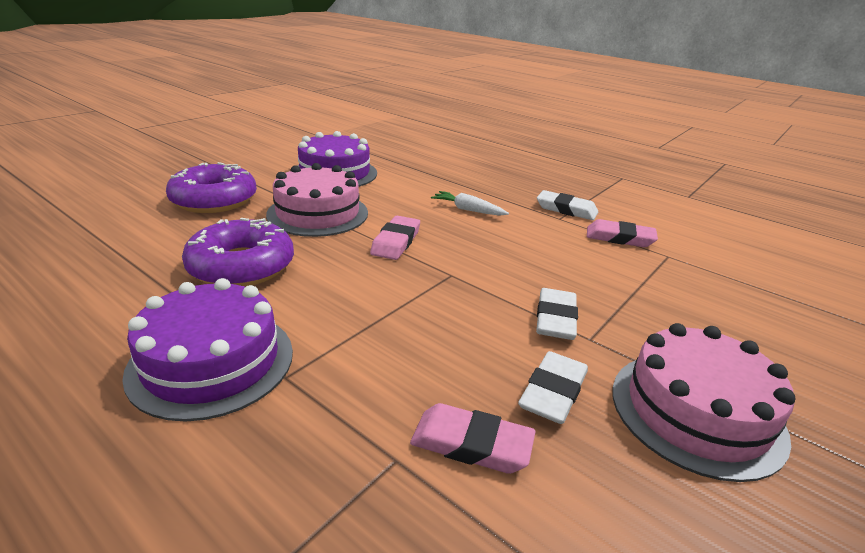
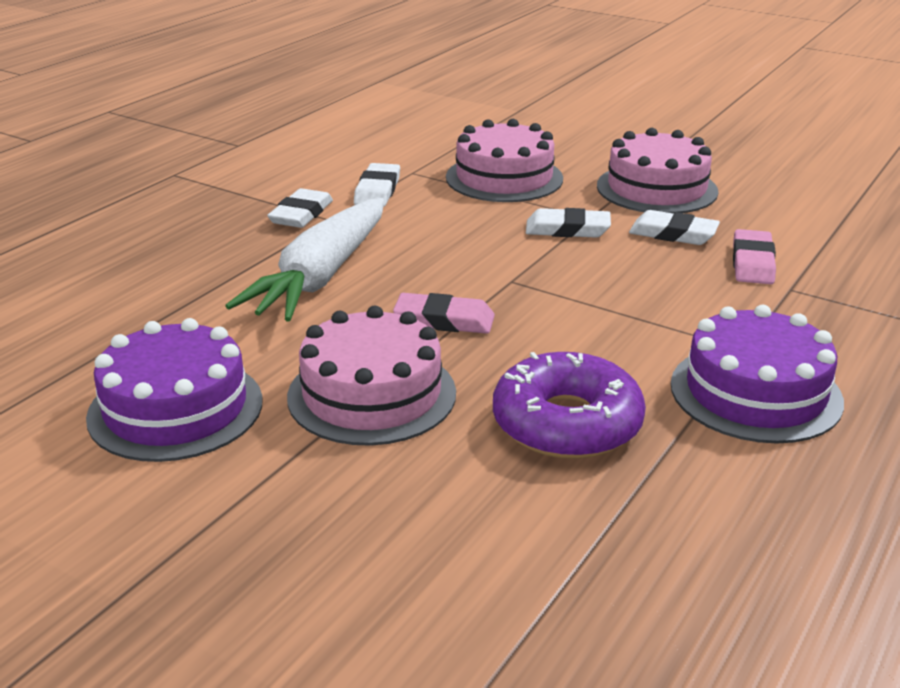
camera: 95 degrees left, 0 degrees up
purple donut [166,162,257,213] -> none
white carrot [431,191,509,216] -> white carrot [226,198,384,322], size x2.23
pink eraser [587,219,658,247] -> white eraser [354,163,400,207]
none -> pink cake [446,119,563,202]

